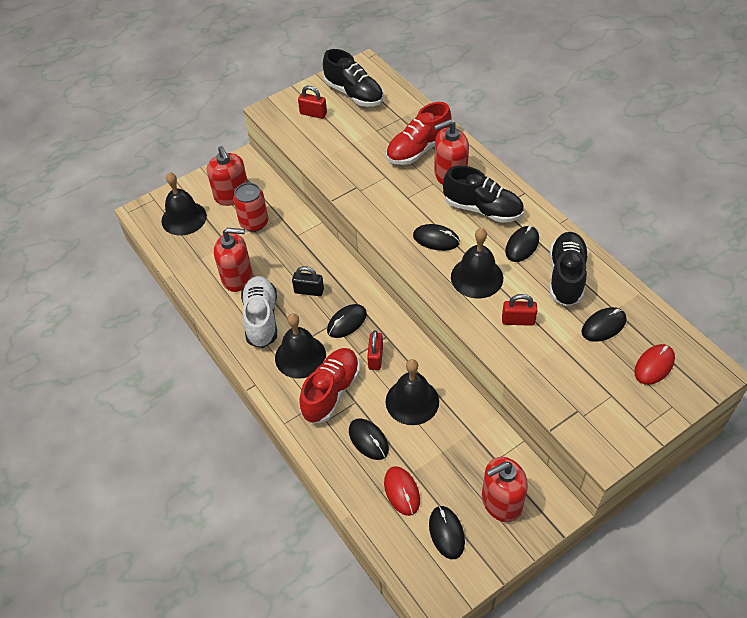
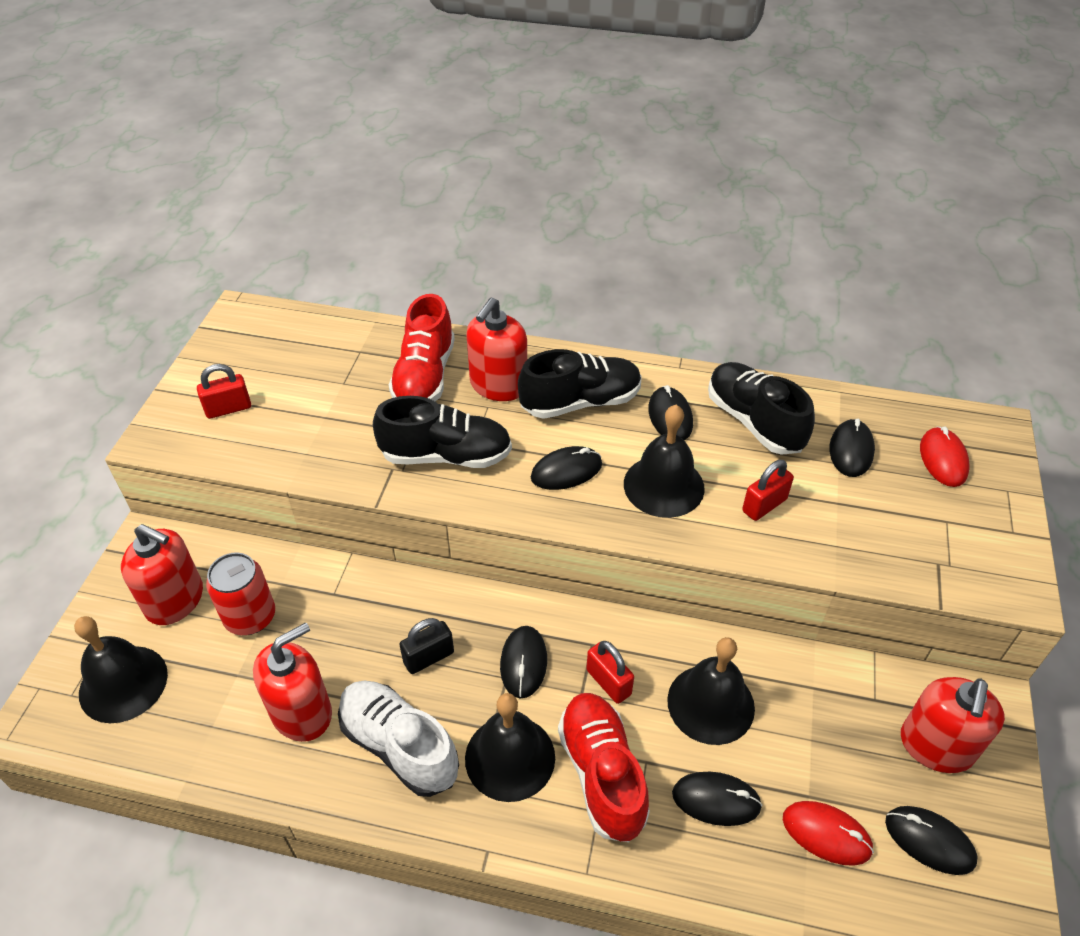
camera: 45 degrees left, 5 degrees down
black shoe [323,49,383,107] -> black shoe moved to [373,396,512,468]

